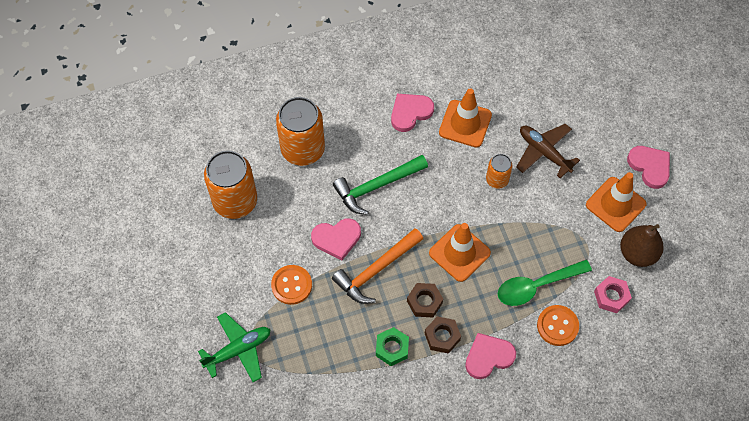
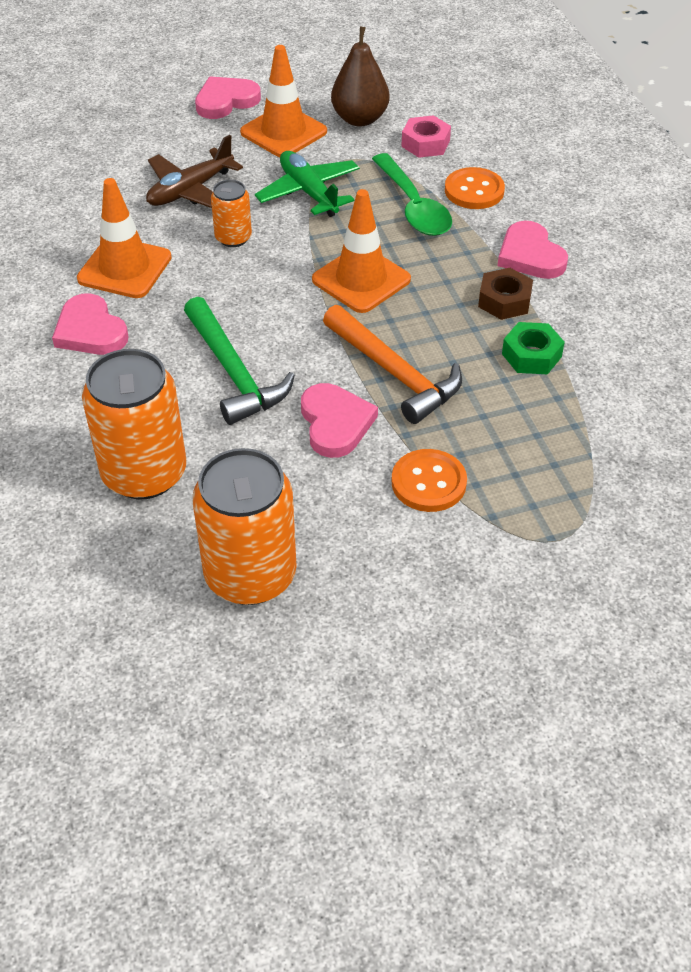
camera: 90 degrees left, 15 degrees down
green plane [198,312,271,382] -> green plane moved to [255,151,360,217]
brown nut [407,283,443,317] -> none

